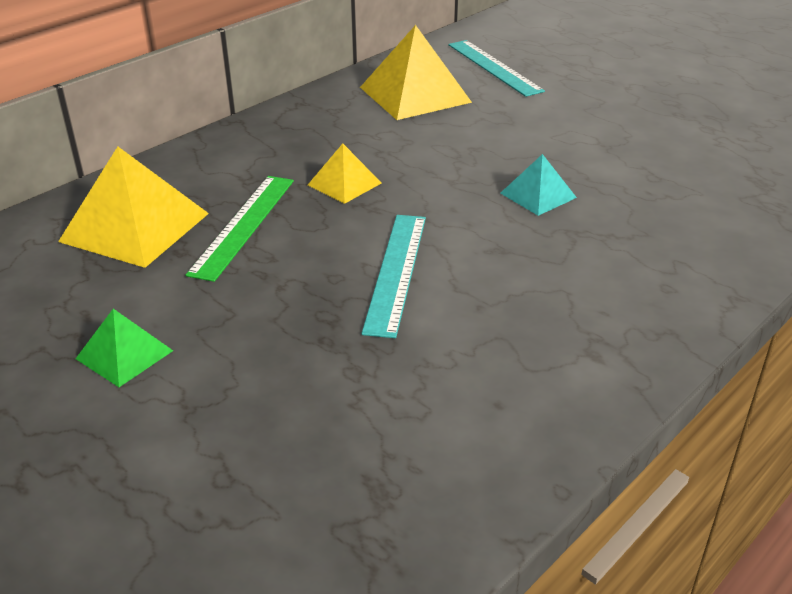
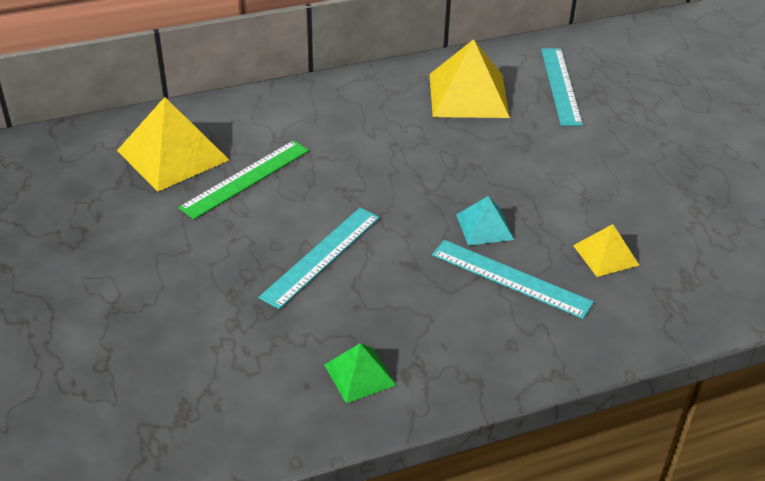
camera: 25 degrees right, 5 degrees up
green pyramid [76,309,173,387] -> green pyramid moved to [324,343,396,404]
yellow pyramid [308,143,381,204] -> yellow pyramid moved to [573,224,639,277]
none -> turquoise ruler [432,240,594,319]

